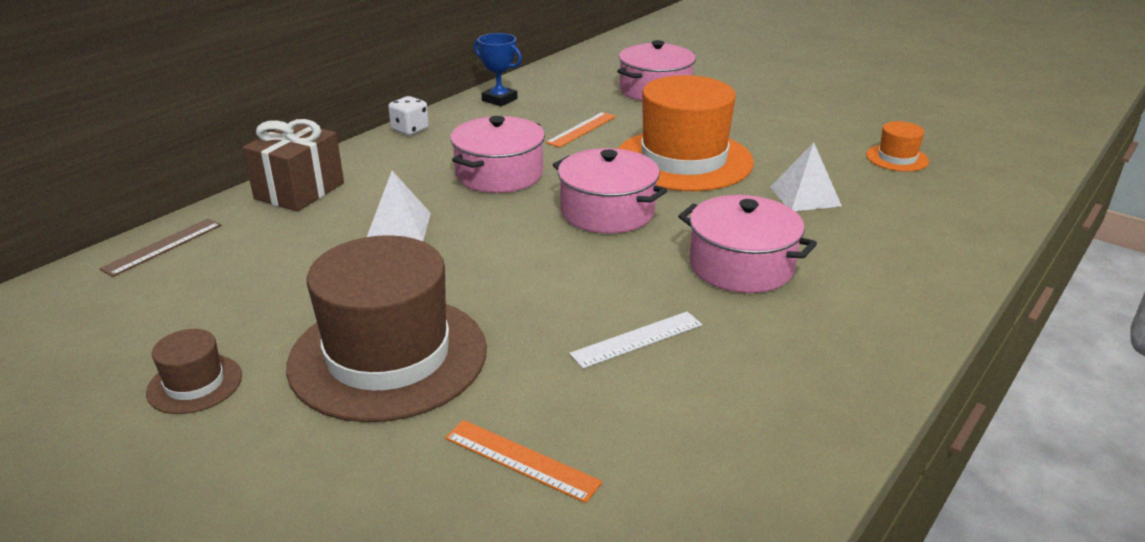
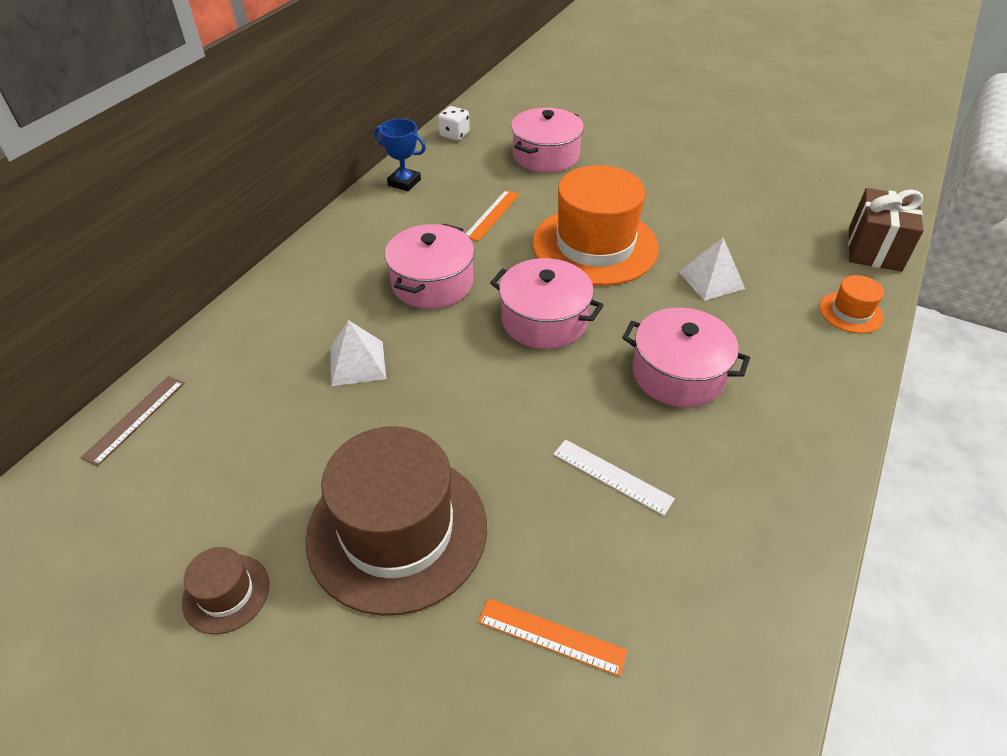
camera: 10 degrees left, 15 degrees up
brown gift [243,119,344,212] -> brown gift moved to [848,188,924,271]
white dice [388,96,429,135] -> white dice moved to [438,106,470,141]
white ruler [569,312,702,369] -> white ruler turned 75 degrees clockwise [553,439,675,516]
orange hat [866,121,929,172] -> orange hat moved to [820,275,884,334]

